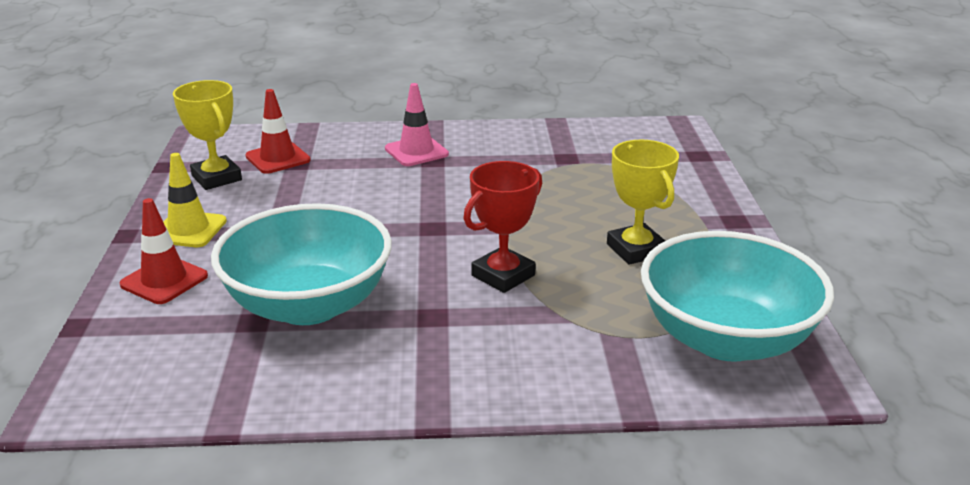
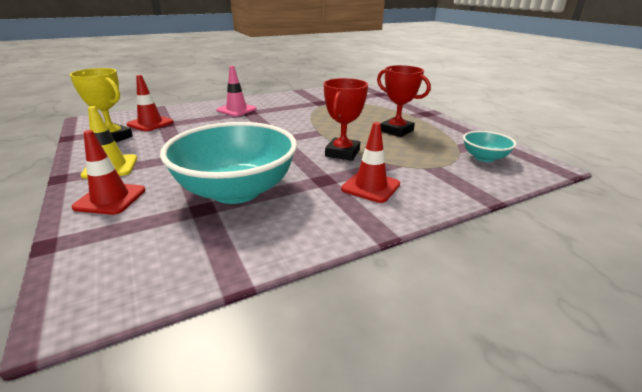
camera: 25 degrees left, 0 degrees up
yellow trophy [607,140,679,265] -> red trophy [377,65,431,137]
turquoise bowl [641,231,834,362] -> turquoise bowl [463,131,516,162], size x0.47
none -> red traffic cone [341,122,400,203]

